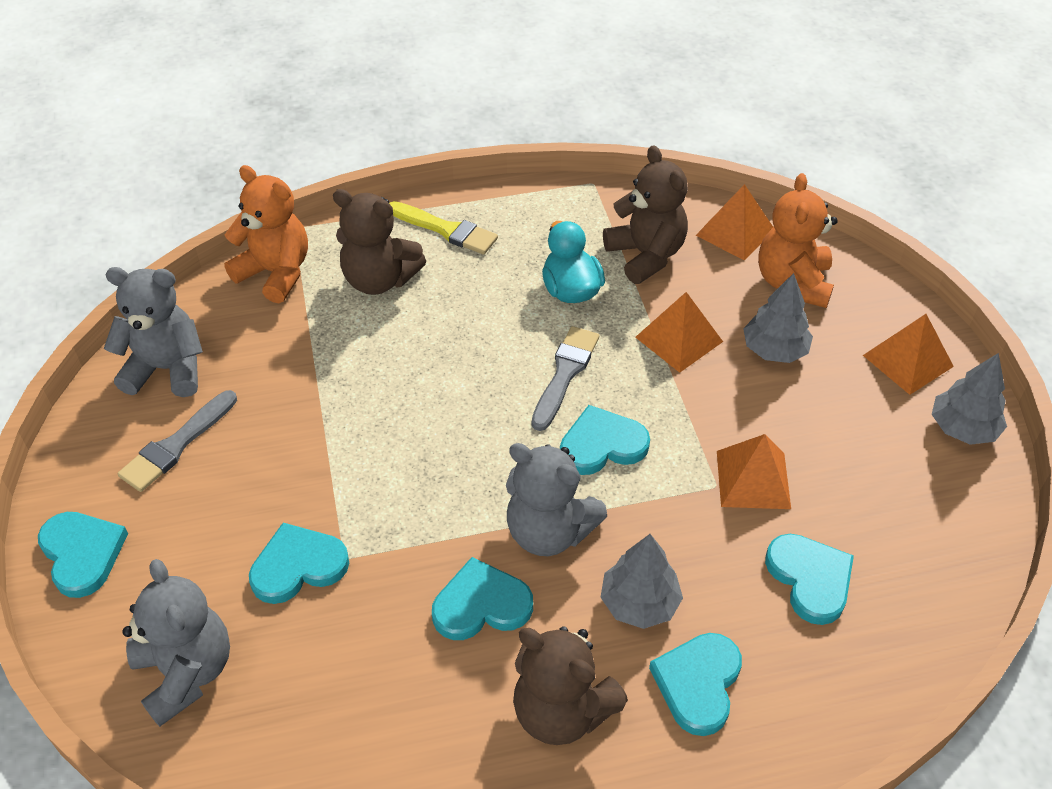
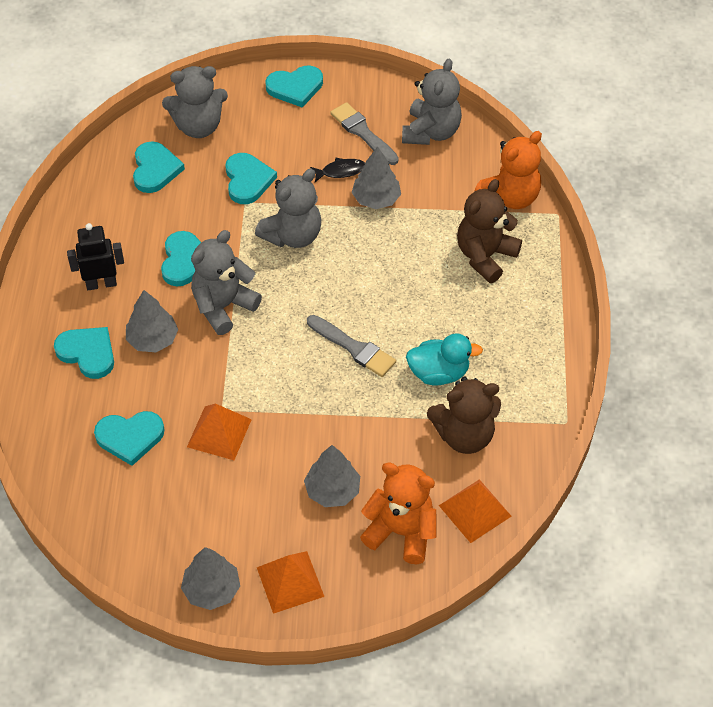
camera: 105 degrees right, 5 degrees up
yellow brush [389,201,498,255] -> none
brown teddy bear [513,626,628,745] -> black robot [67,223,124,290]
turquoise heart [560,405,650,475] -> turquoise heart moved to [133,141,185,193]
orange pyramid [635,292,723,373] -> none
none -> grey teddy bear [255,169,321,248]
none -> black fish [310,158,365,182]
none -> grey tree [352,147,401,209]

